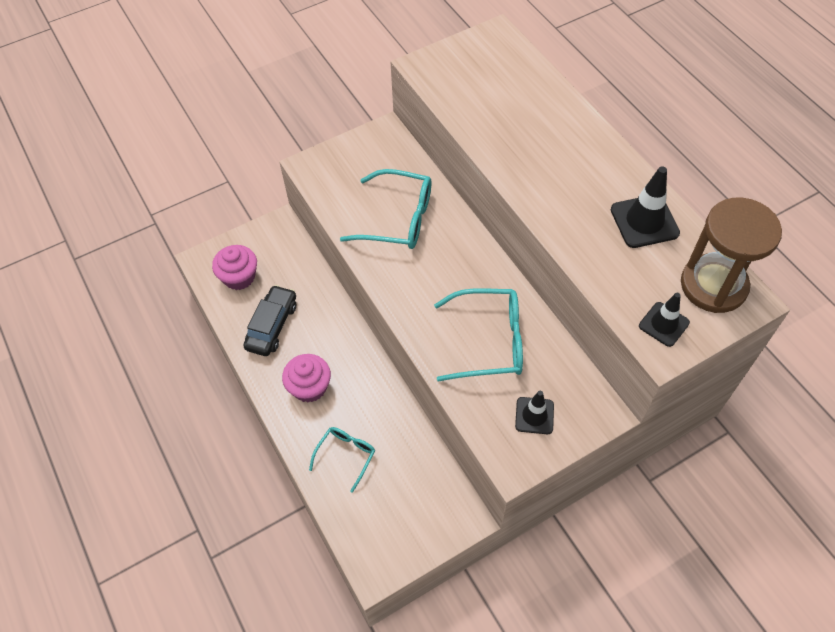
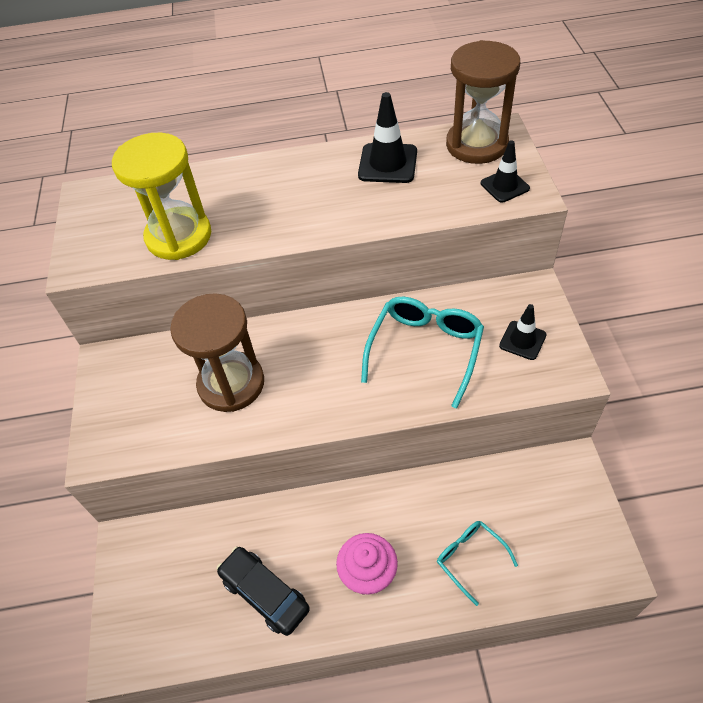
camera: 65 degrees left, 5 degrees down
pink cupcake [212,245,257,290] -> none
turquoise glasses [340,169,431,249] -> brown hourglass [170,293,264,412]
none -> yellow hourglass [112,133,211,260]

